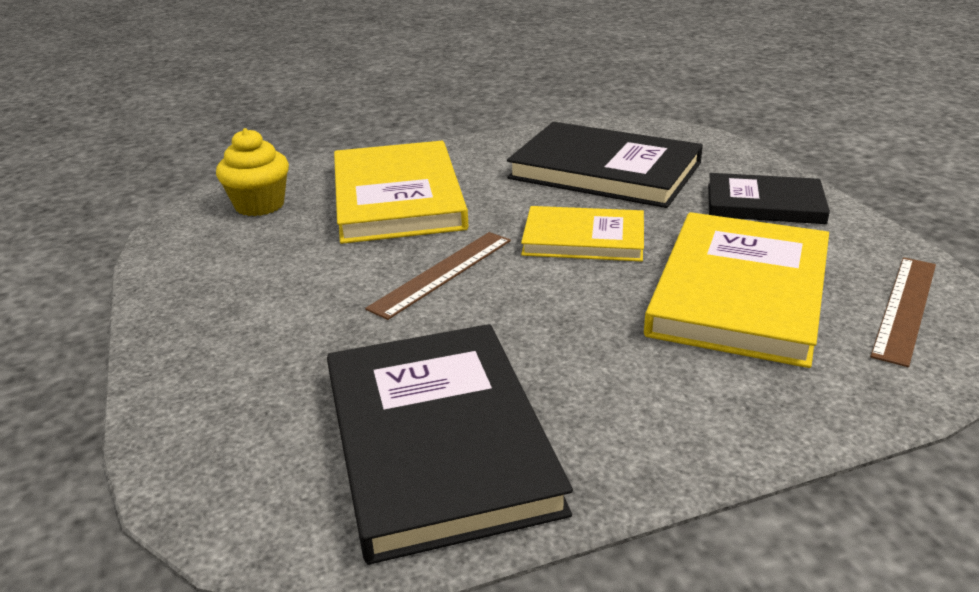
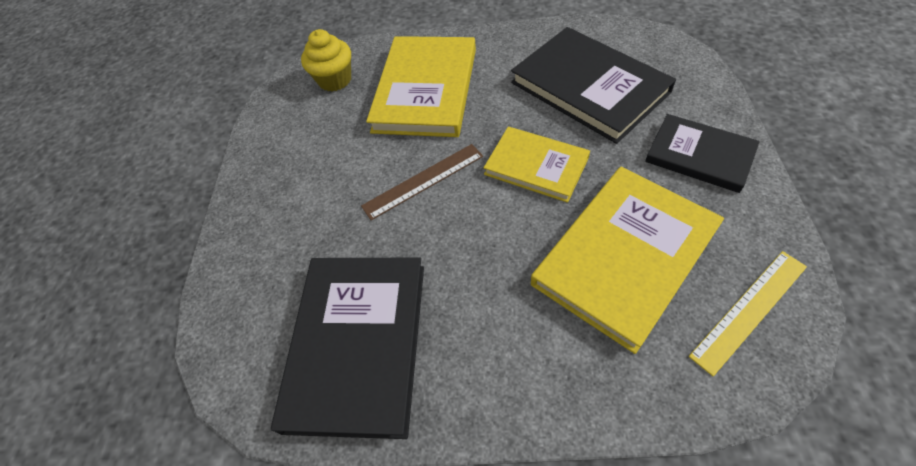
camera: 25 degrees right, 25 degrees up
brown ruler [870,257,936,367] -> yellow ruler [689,251,807,376]

